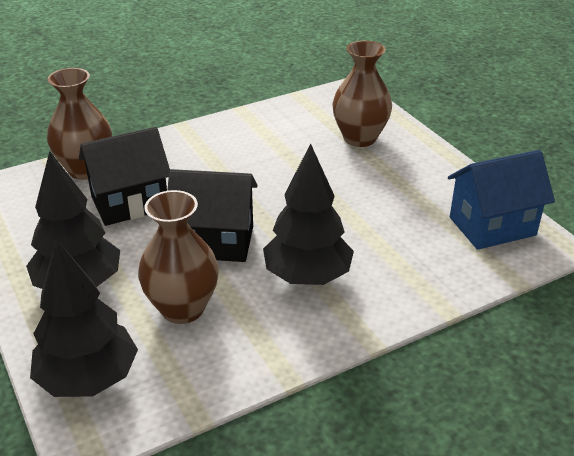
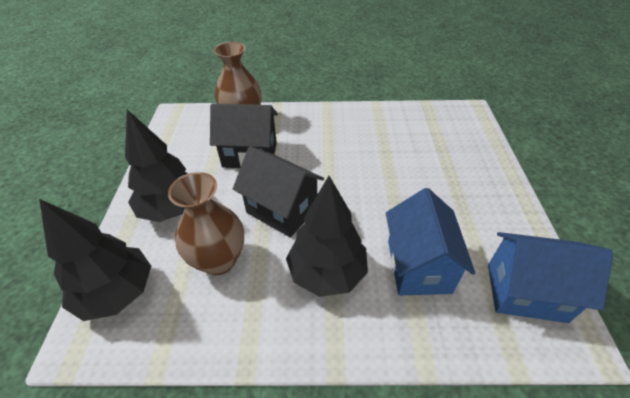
camera: 30 degrees right, 10 degrees up
brown vase [332,41,392,147] -> none
none -> blue house [386,188,476,295]

